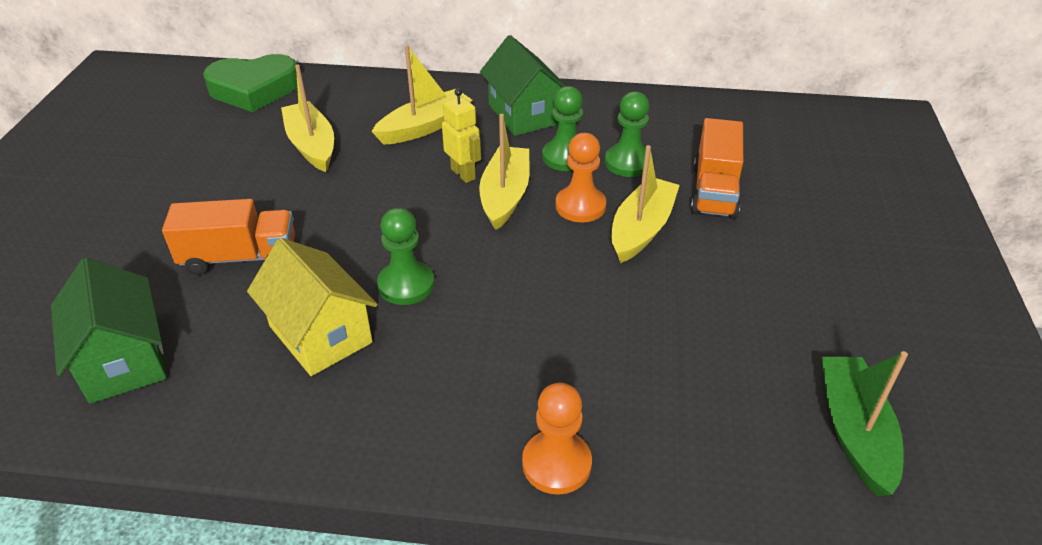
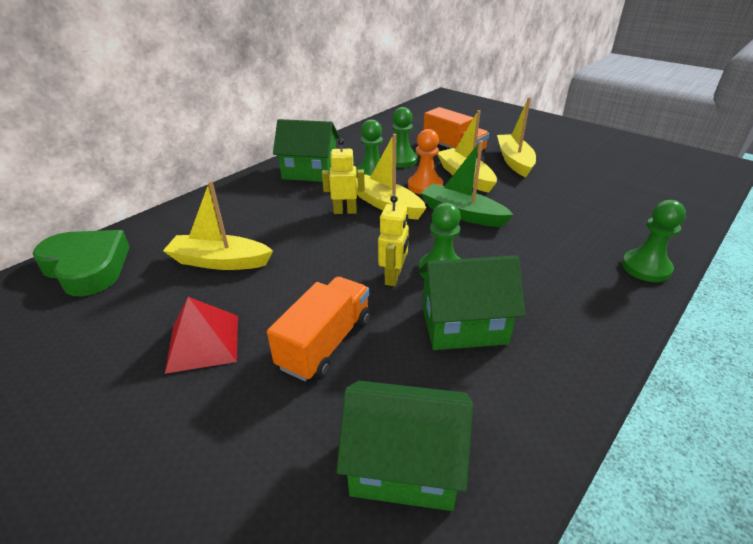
camera: 55 degrees left, 5 degrees down
green heart [203,54,297,112] -> green heart turned 75 degrees counterclockwise [32,230,130,296]
yellow house [247,238,377,376] -> green house [419,255,525,350]
yellow boat [371,45,472,145] -> yellow boat moved to [497,97,536,177]
orange pawn [522,383,592,495] -> green pawn [622,200,686,282]
green boat [822,351,908,496] -> green boat moved to [421,140,514,227]
none -> red pyramid [165,297,238,374]
none -> yellow robot [378,195,409,286]

